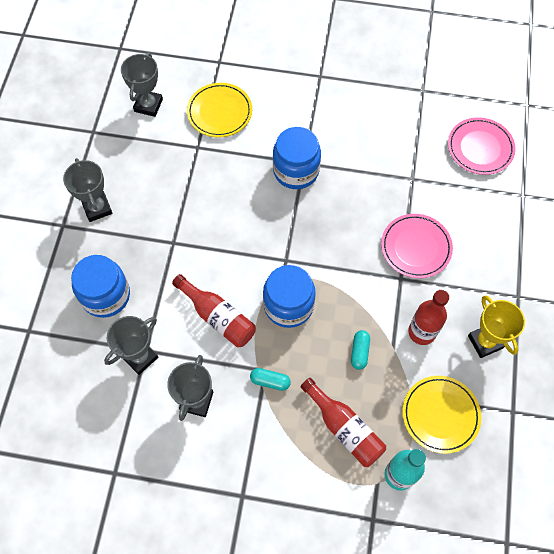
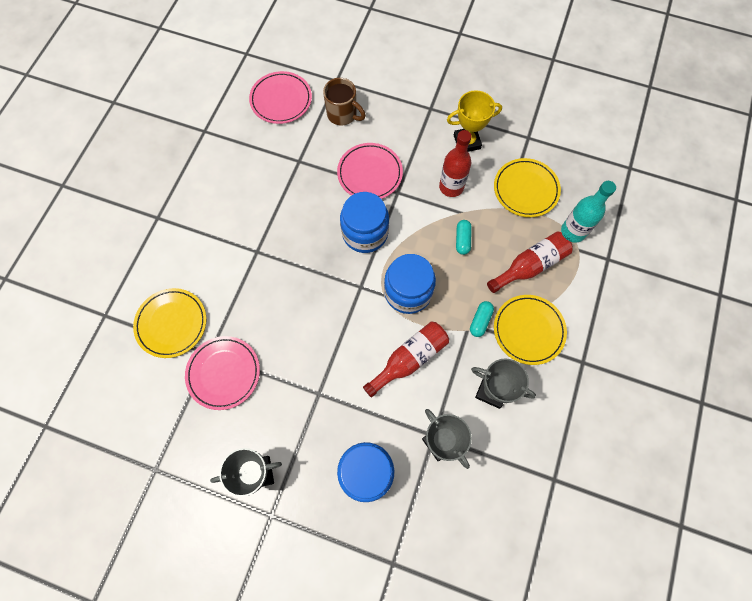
camera: 80 degrees left, 5 degrees up
grey trophy [121,52,163,117] -> none
blue jar [273,127,321,189] -> blue jar moved to [340,192,389,253]
turquoise capsule [351,330,370,370] -> turquoise capsule turned 75 degrees clockwise [456,220,472,255]
none -> pink plate [185,336,260,410]
none -> brown mug [323,78,366,126]
none -> yellow plate [494,295,567,365]

